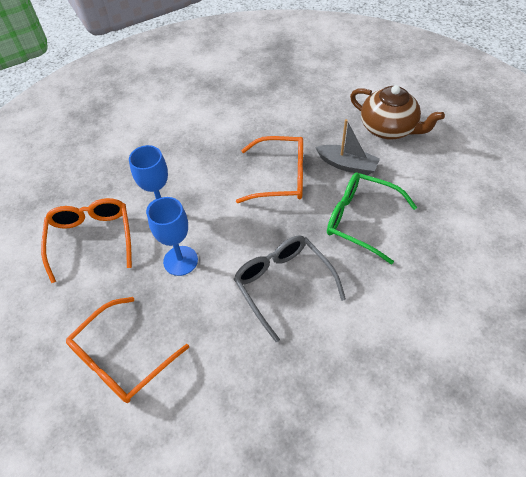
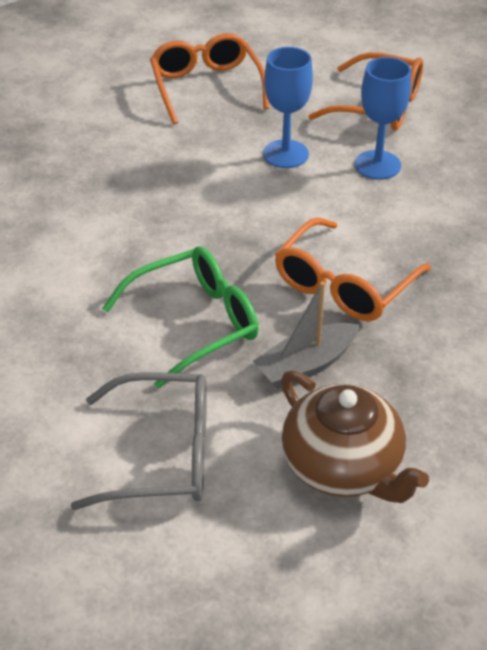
camera: 120 degrees right, 10 degrees down
grey glasses [234,236,346,342] -> grey glasses moved to [71,372,207,510]
brown teapot [350,85,445,139] -> brown teapot turned 105 degrees counterclockwise [281,370,429,503]

